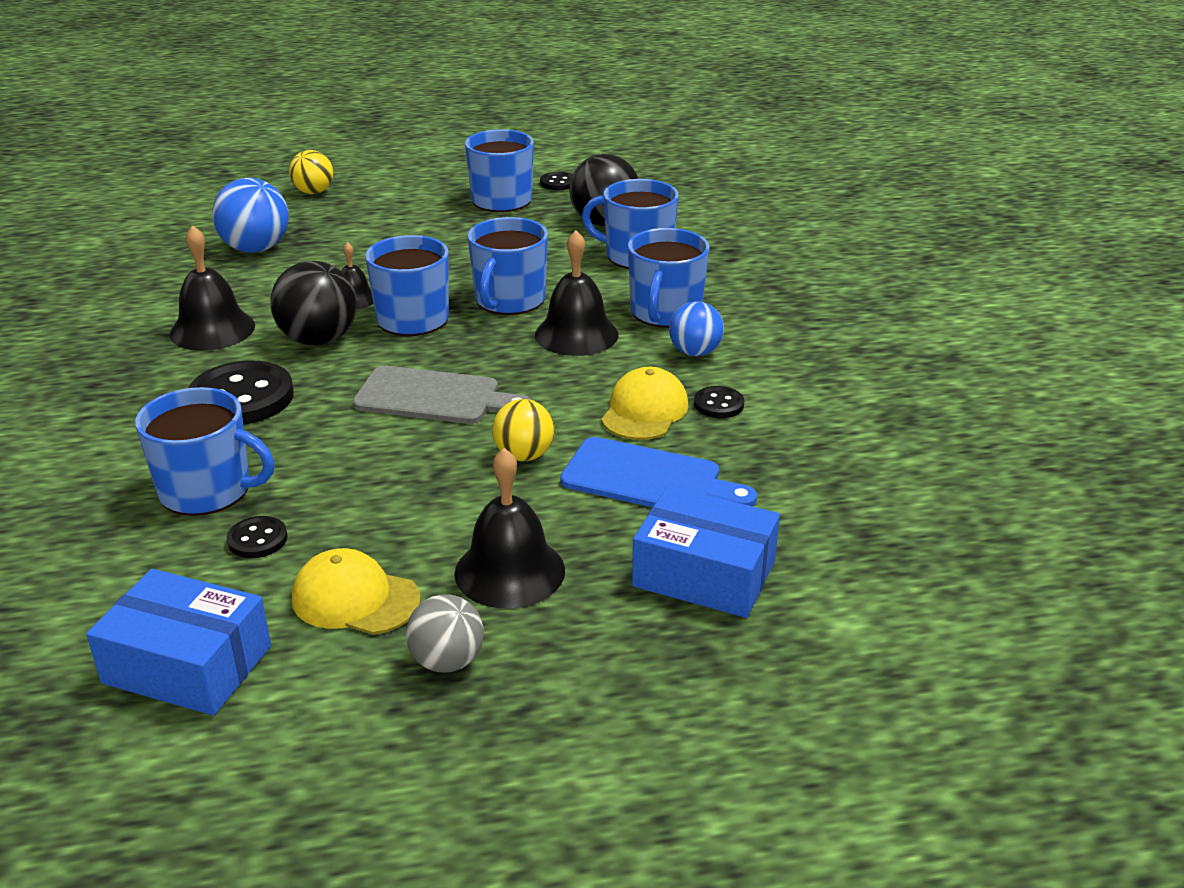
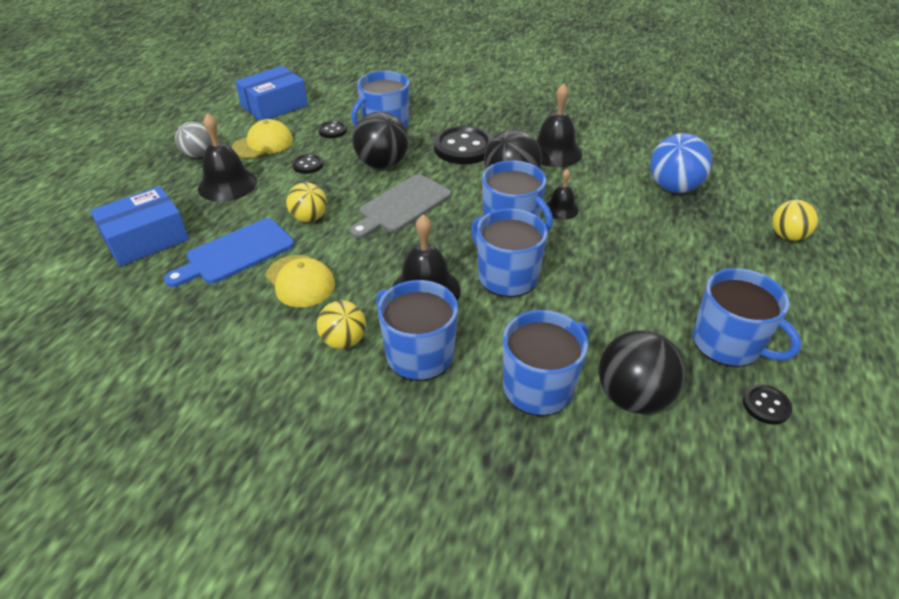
camera: 120 degrees right, 10 degrees up
blue ball [669,301,724,356] -> yellow ball [317,300,366,349]
black button [694,386,745,418] -> black button moved to [292,154,323,174]
none -> black ball [352,111,408,169]

